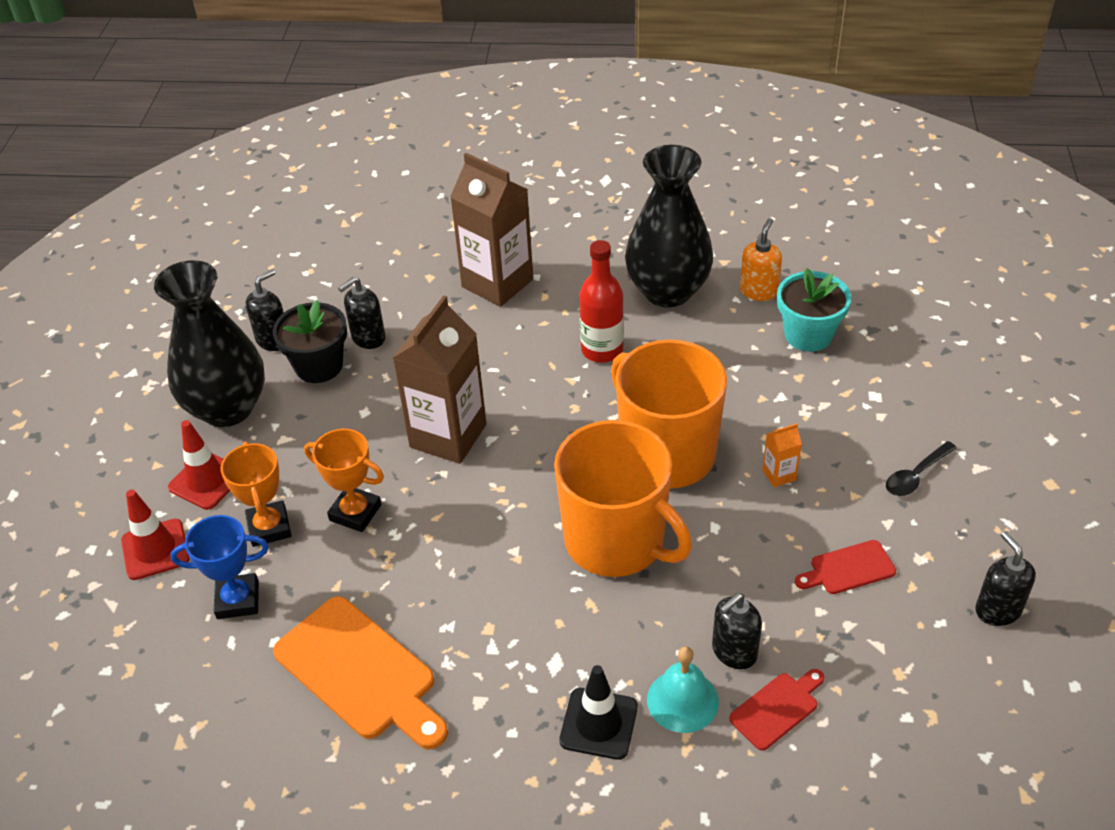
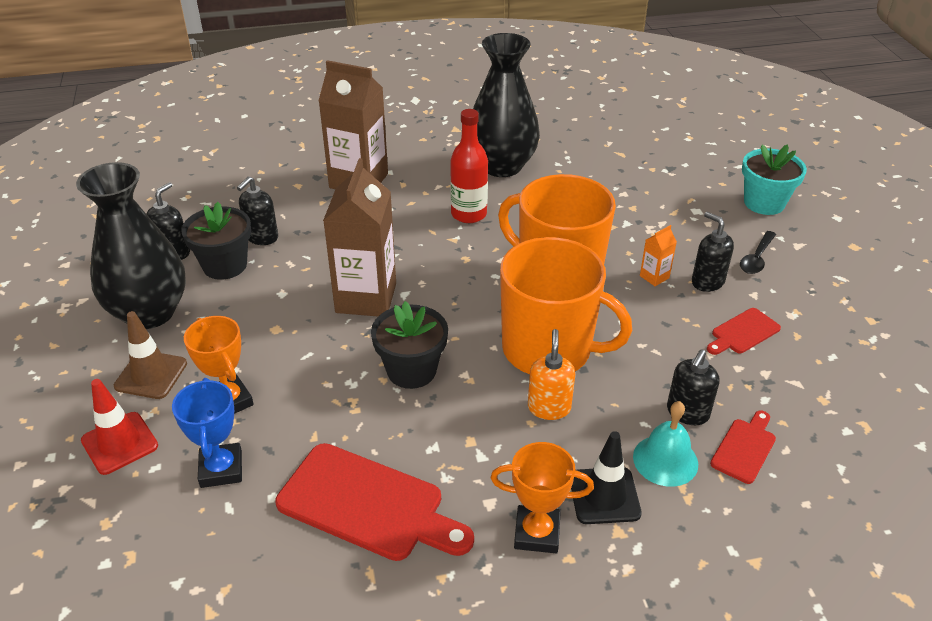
camera: 20 degrees left, 5 degrees down
red traffic cone [168,420,230,510] -> brown traffic cone [114,311,187,399]
blue trophy [170,515,269,619] -> blue trophy turned 75 degrees counterclockwise [172,378,242,488]
orange cutting board [273,596,448,749] -> red cutting board [275,443,474,561]
orange trophy [304,429,384,532] -> orange trophy moved to [491,442,594,553]
orange soap dispenser [740,218,782,301] -> orange soap dispenser moved to [528,329,575,420]
turquoise flower pot [777,268,851,351] -> turquoise flower pot moved to [742,144,807,215]
black soap dispenser [975,532,1036,626] -> black soap dispenser moved to [692,212,734,292]
none -> black flower pot [371,301,448,389]

